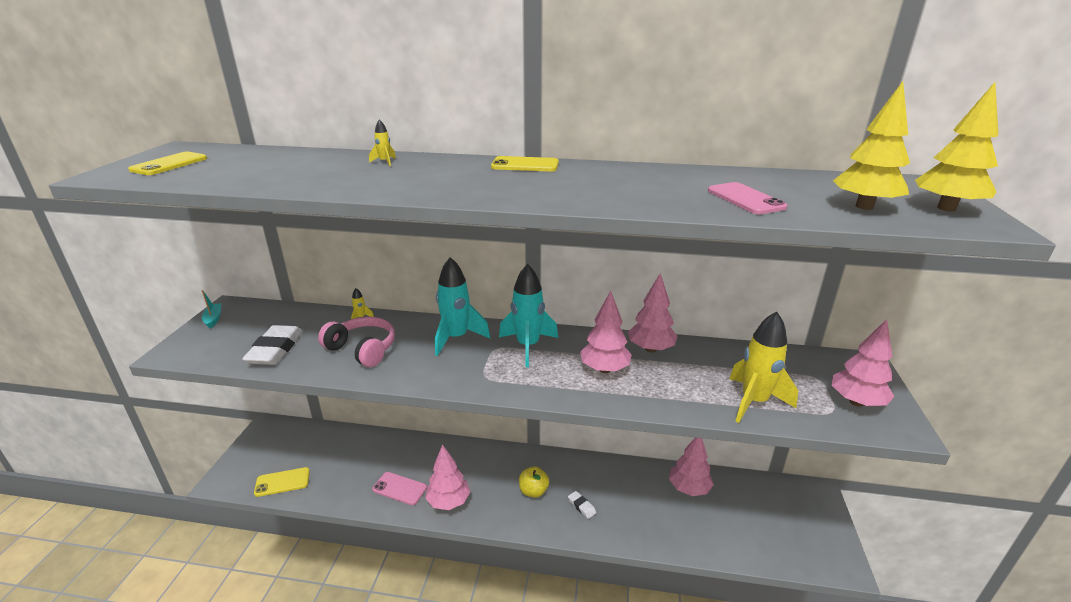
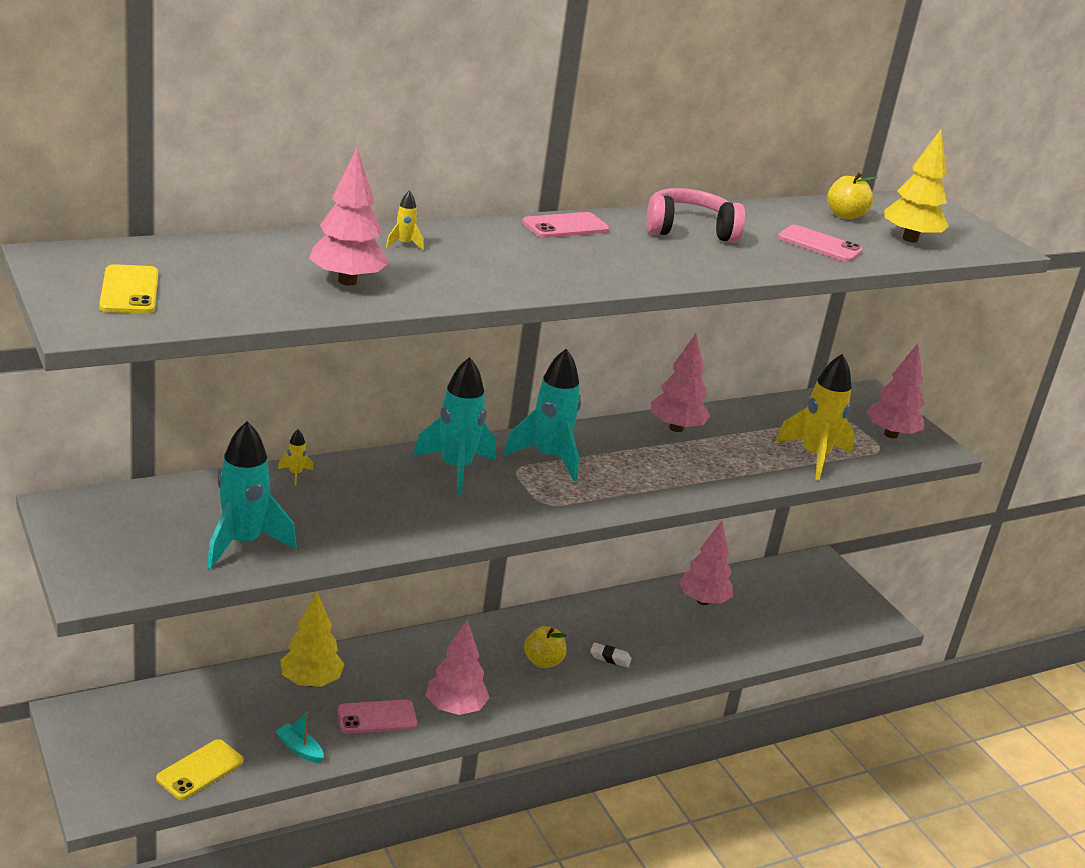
camera: 40 degrees left, 0 degrees up
turquoise boat [202,290,221,328] -> turquoise boat moved to [276,711,324,763]
white eraser [242,325,303,365] -> turquoise rocket [207,421,297,570]
pink headphones [318,317,395,367] -> pink headphones moved to [646,188,745,242]
yellow phone [491,156,559,172] -> pink phone [522,212,609,238]
pink tree [580,291,632,373] -> pink tree moved to [309,148,390,285]
yellow tree [915,82,998,212] -> yellow tree moved to [280,593,345,687]
none -> yellow apple [827,172,878,219]

